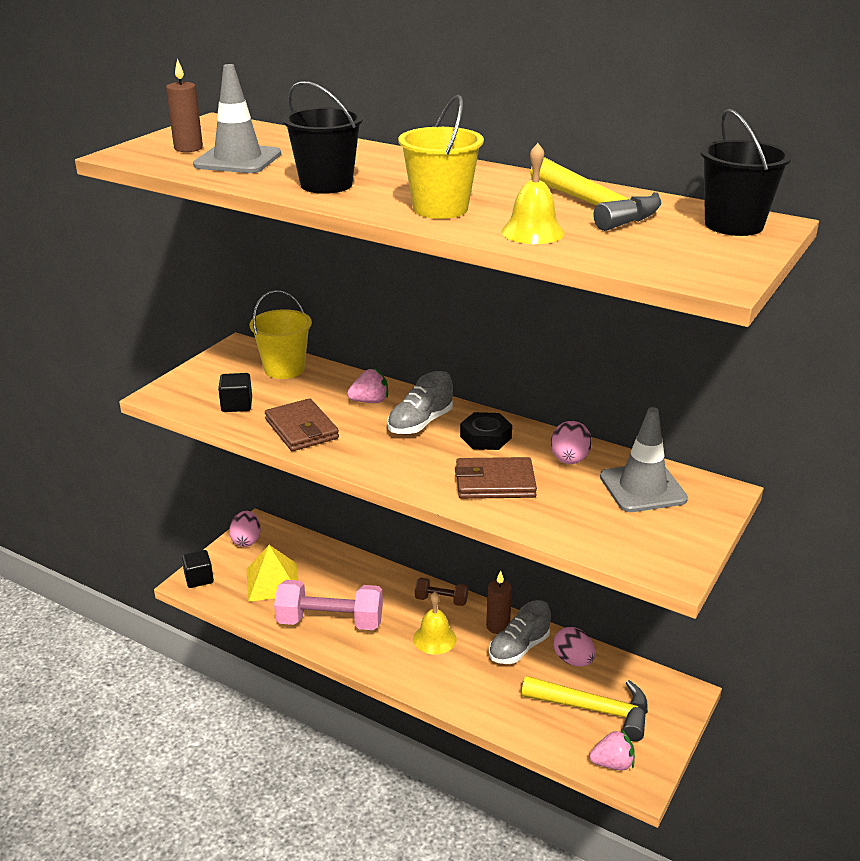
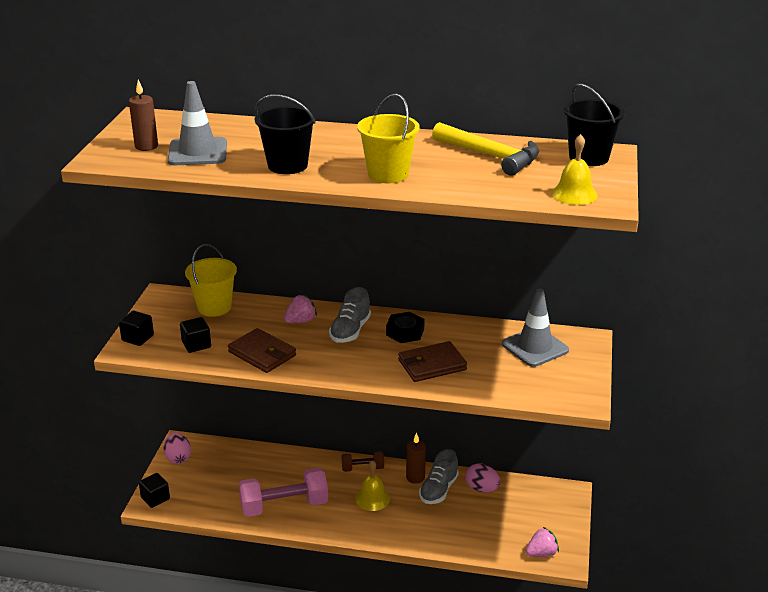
camera: 20 degrees left, 0 degrees up
yellow pyramid [247,545,298,602] -> none
yellow bell [501,143,565,244] -> yellow bell moved to [551,134,598,205]
yellow hammer [521,676,648,742] -> none
pink egg [551,421,592,464] -> none
none -> black cube [119,311,154,346]

